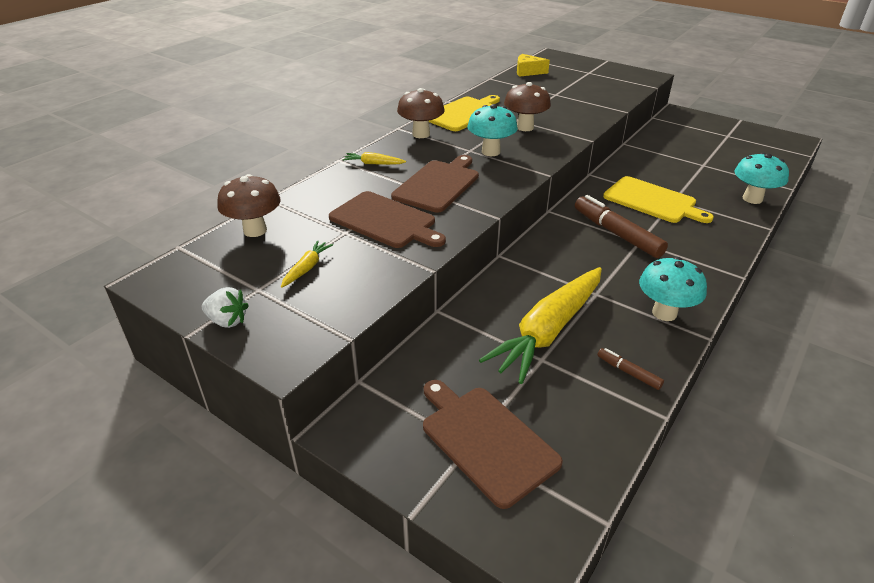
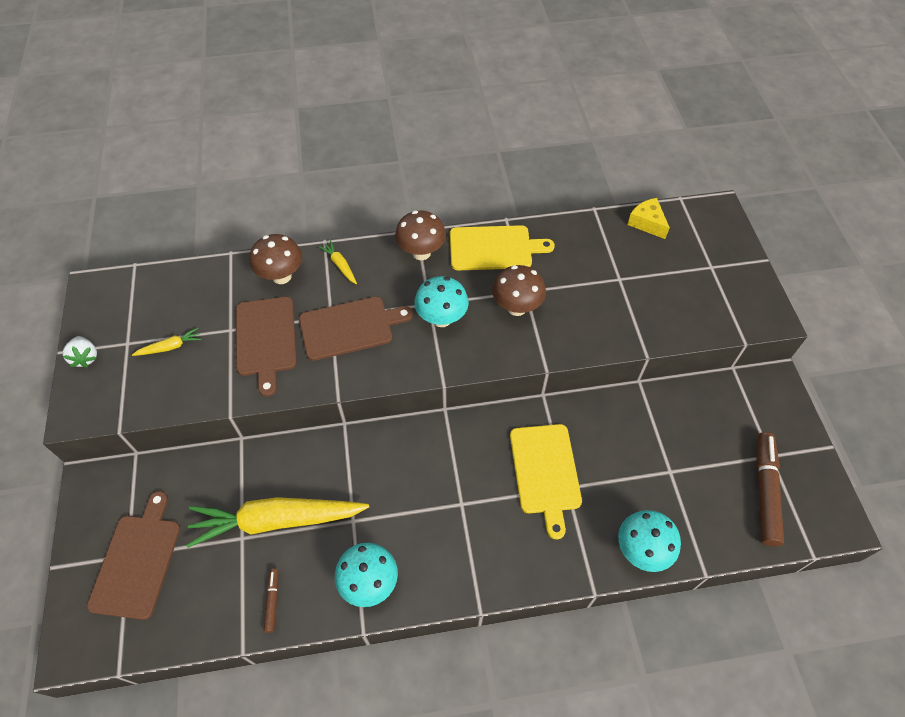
camera: 45 degrees right, 20 degrees up
brown mushroom [217,174,281,237] -> brown mushroom moved to [250,234,302,284]
brown marker [575,195,668,258] -> brown marker moved to [756,432,784,547]

